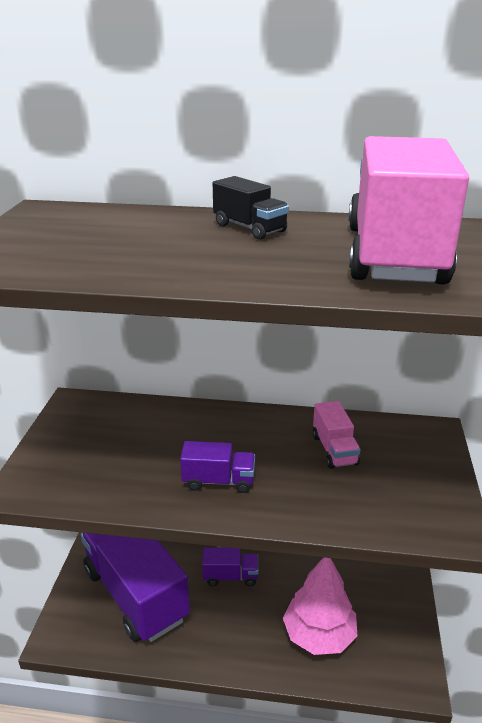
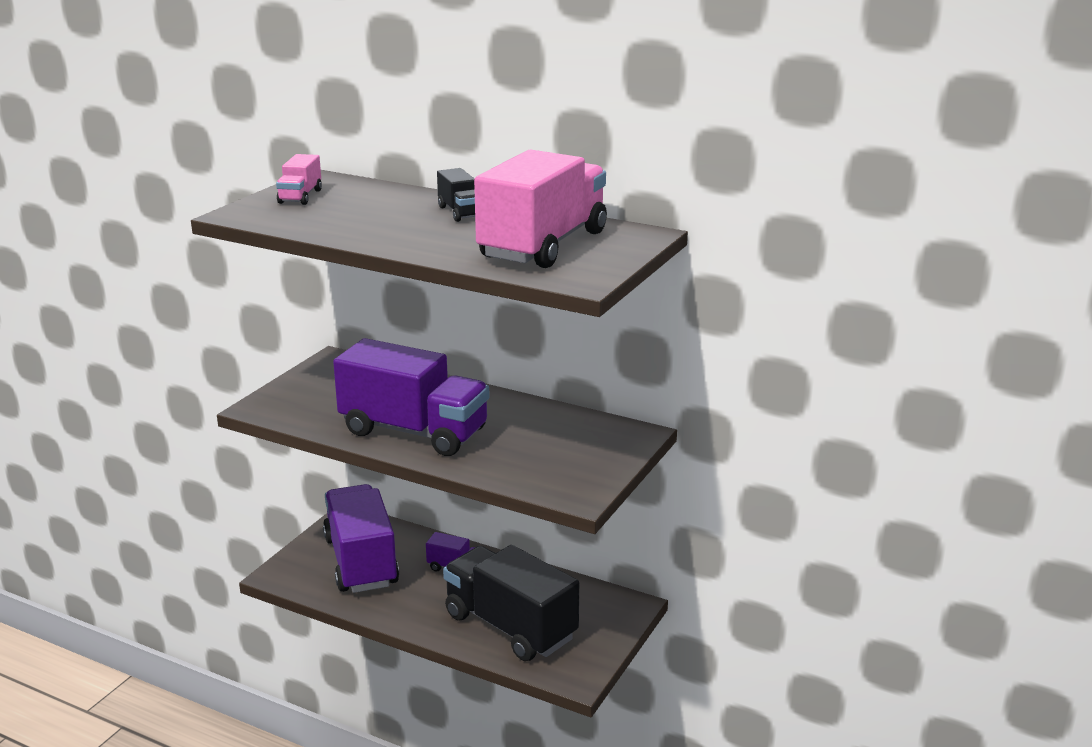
camera: 20 degrees right, 5 degrees down
purple truck [180,441,255,493] -> purple truck [333,338,490,456], size x2.27
pink tree [283,557,357,655] -> black truck [443,545,579,661]
pink truck [313,401,361,469] -> pink truck moved to [276,154,322,205]

